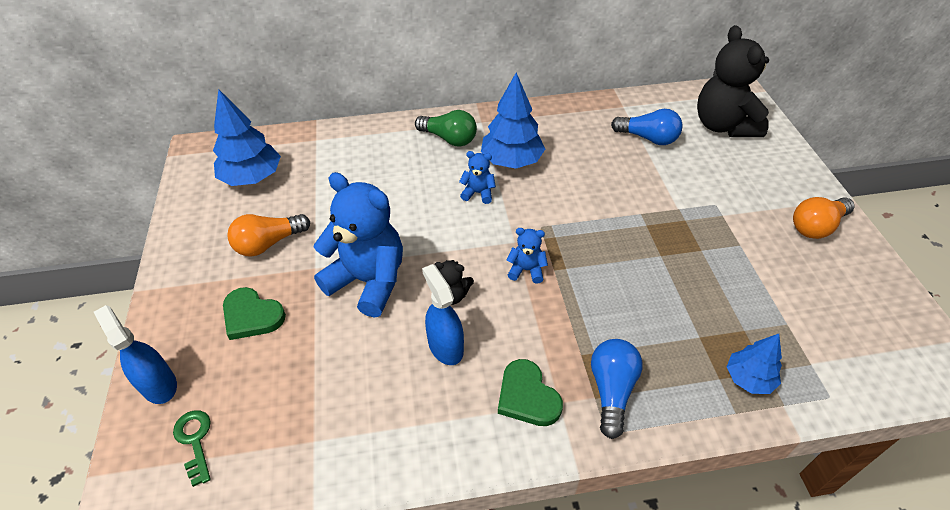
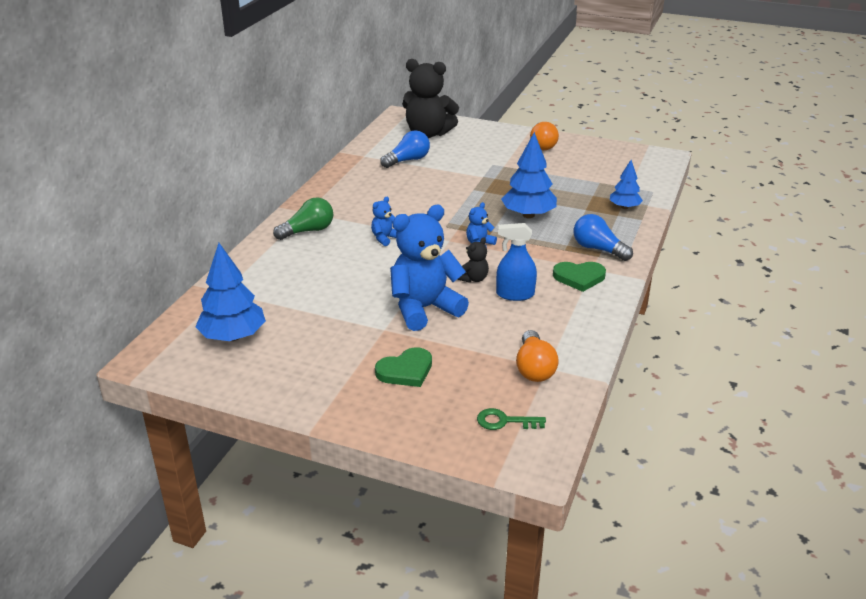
camera: 60 degrees left, 15 degrees down
blue spray bottle [94,305,177,404] -> none
orange light bulb [227,214,310,257] -> orange light bulb moved to [516,330,559,382]
blue tree [481,72,545,169] -> blue tree moved to [501,132,557,218]

